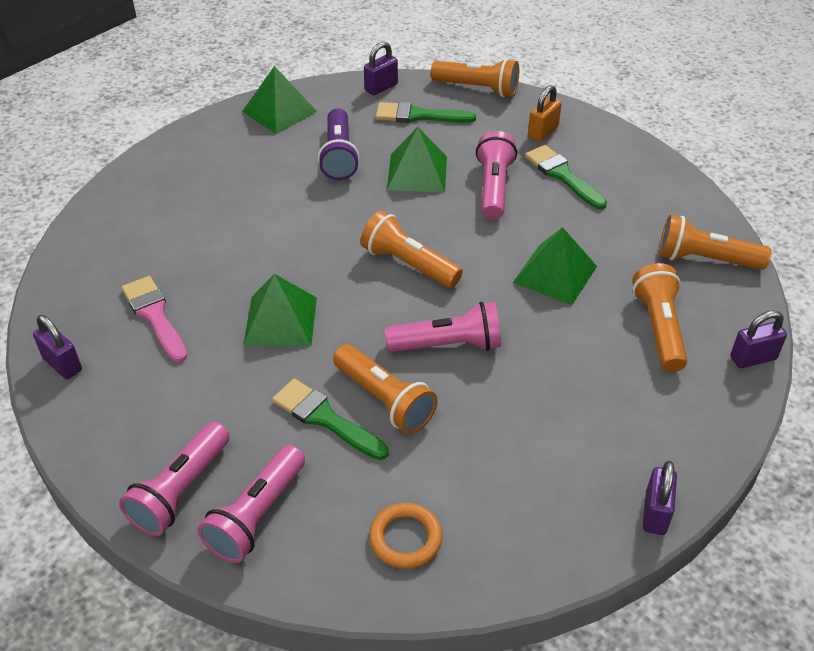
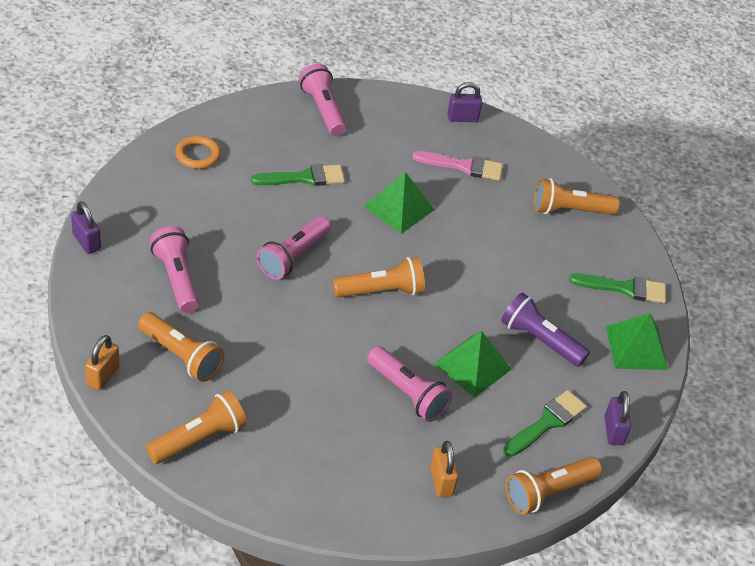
camera: 125 degrees right, 0 degrees up
pink flashlight [198,445,305,563] -> pink flashlight moved to [150,226,199,313]
orange flashlight [333,344,438,434] -> orange flashlight moved to [534,178,619,215]
green pyramid [513,227,597,305] -> none
green brush [525,145,607,210] -> green brush moved to [569,273,666,303]
purple padlock [730,310,787,368] -> orange padlock [85,335,120,390]

